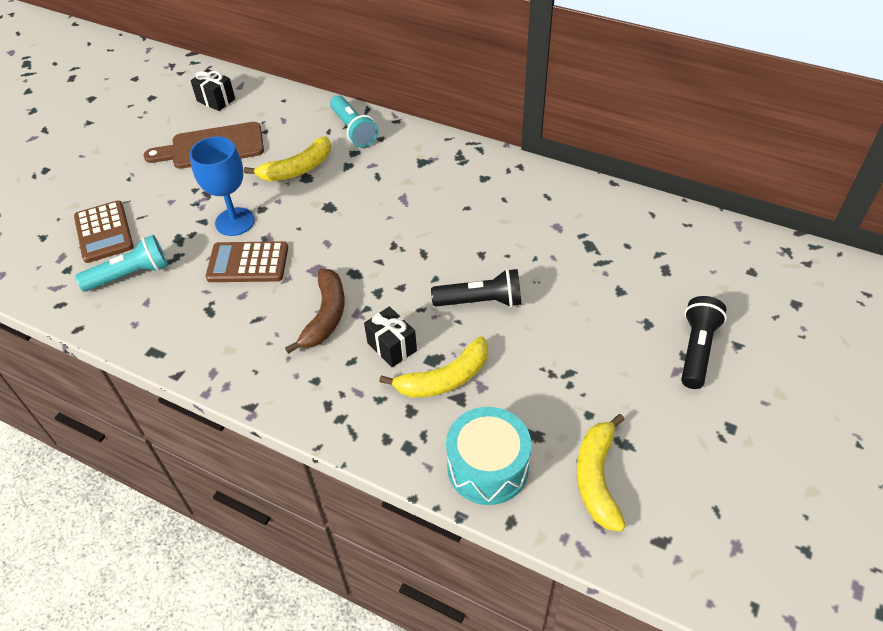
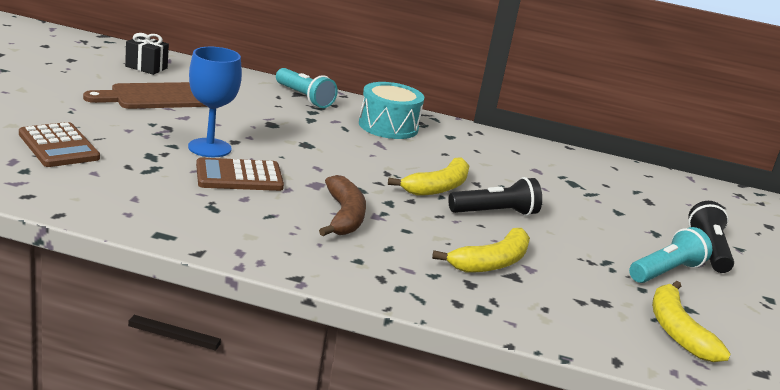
camera: 20 degrees left, 25 degrees down
turquoise flashlight [75,235,168,291] -> turquoise flashlight moved to [629,227,712,283]
yellow banana [244,136,331,181] -> yellow banana moved to [388,157,469,196]
black gift [364,306,417,367] -> none
turquoise drum [446,407,531,505] -> turquoise drum moved to [359,82,424,139]

